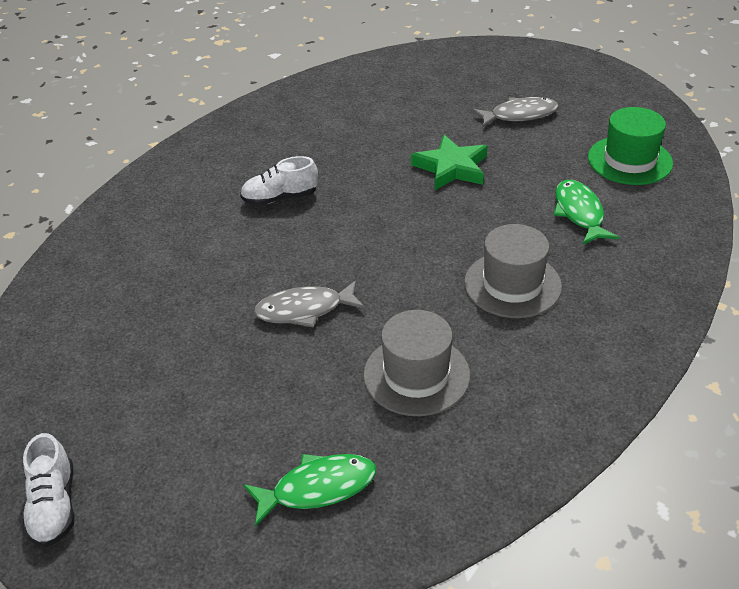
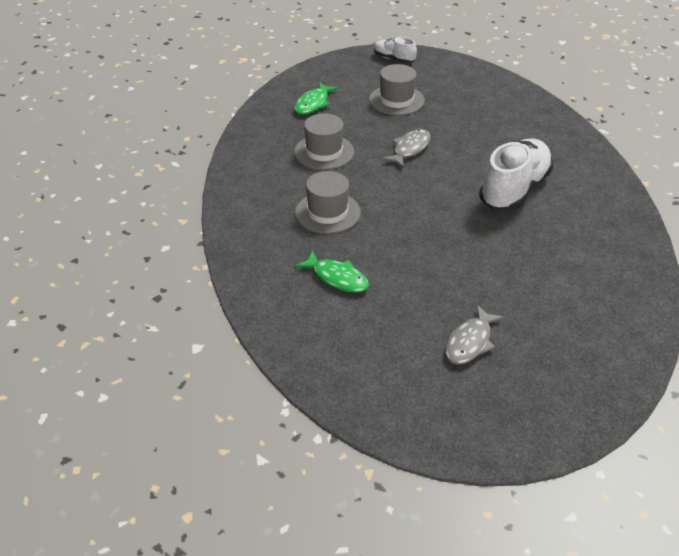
camera: 135 degrees right, 0 degrees up
white shoe [240,156,318,206] -> white shoe [479,139,553,211], size x1.94
green star [411,135,488,190] -> none
green hat [588,107,673,185] -> none
none -> grey hat [369,64,425,115]

